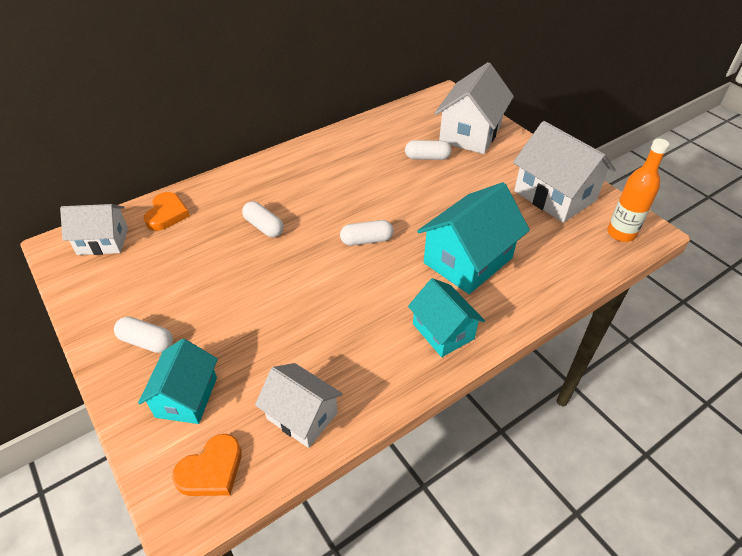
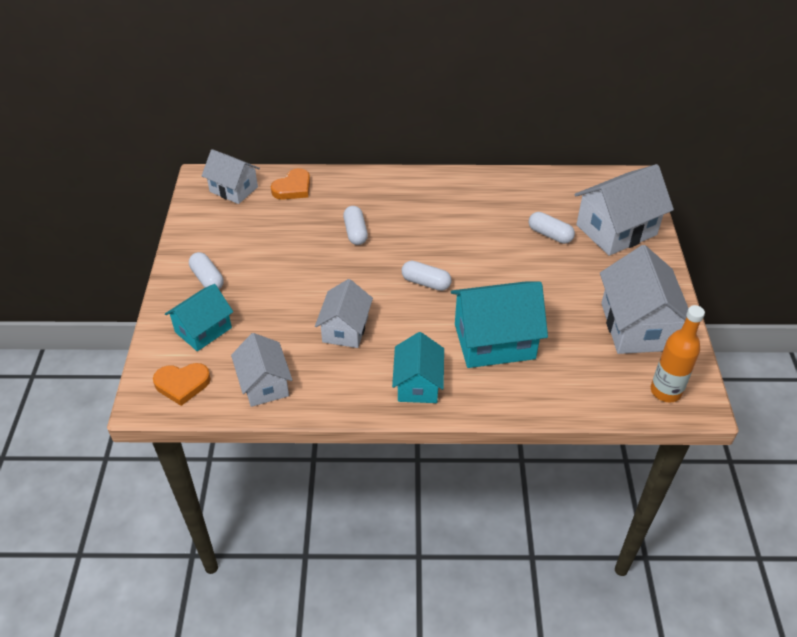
camera: 35 degrees right, 0 degrees up
none -> white house [315,279,373,348]

